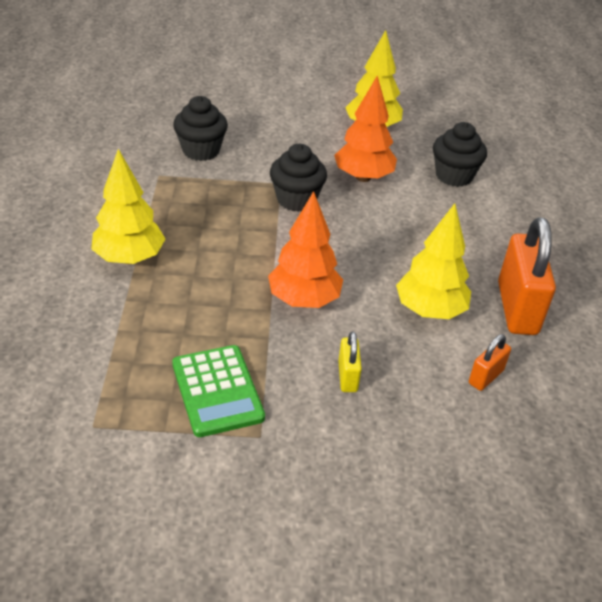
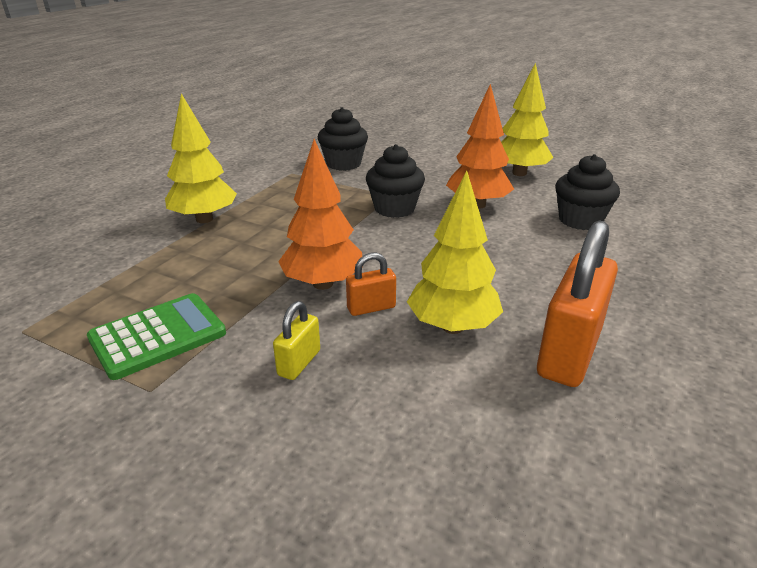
camera: 30 degrees right, 10 degrees down
green calculator [172,345,265,437] -> green calculator turned 135 degrees counterclockwise [87,293,226,380]
orange padlock [469,334,511,391] -> orange padlock moved to [346,253,396,316]

